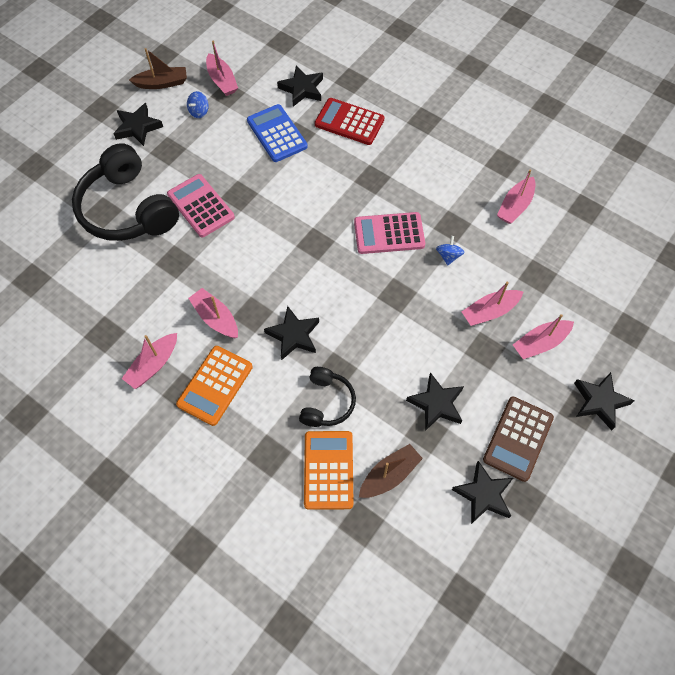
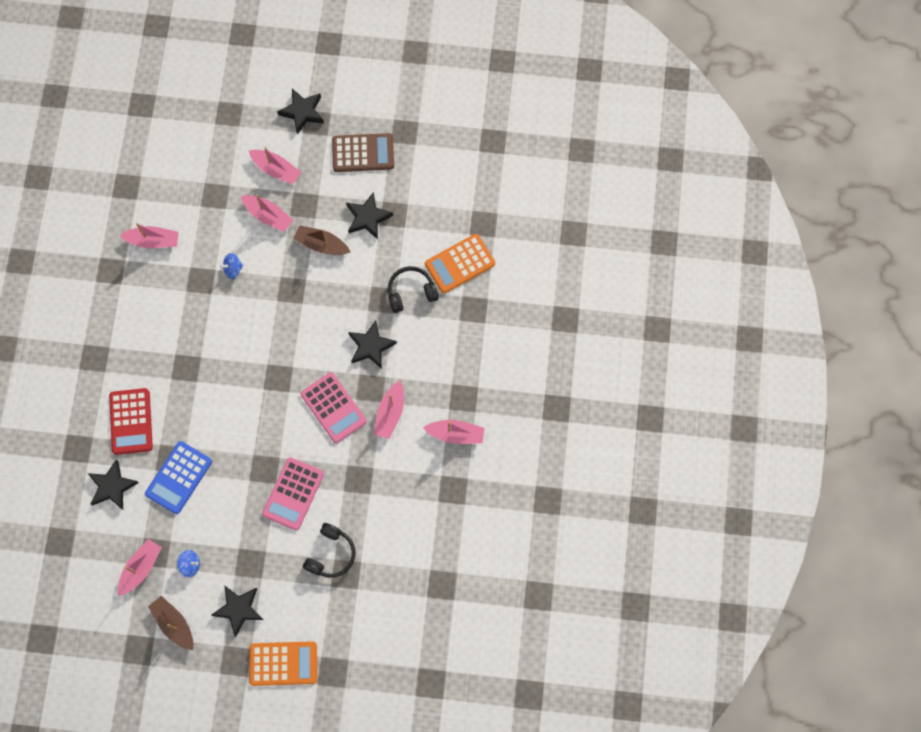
camera: 120 degrees left, 10 degrees up
black headphones [72,143,179,241] -> black headphones [303,523,355,578], size x0.52
orange calculator [176,346,253,426] -> orange calculator moved to [249,641,317,686]
pink calculator [354,212,425,254] -> pink calculator moved to [301,372,367,443]
brown boat [359,444,423,498] -> brown boat moved to [293,225,350,255]
black star [452,461,513,524] -> none

